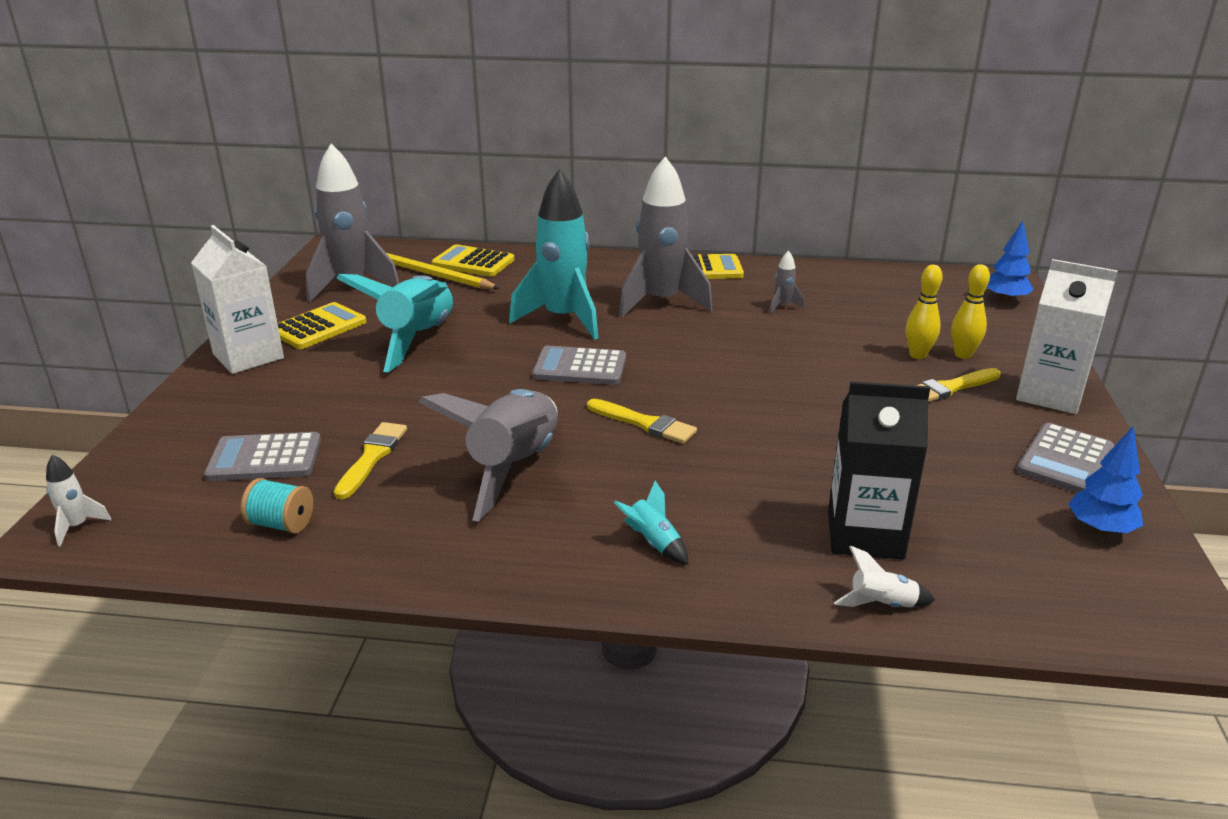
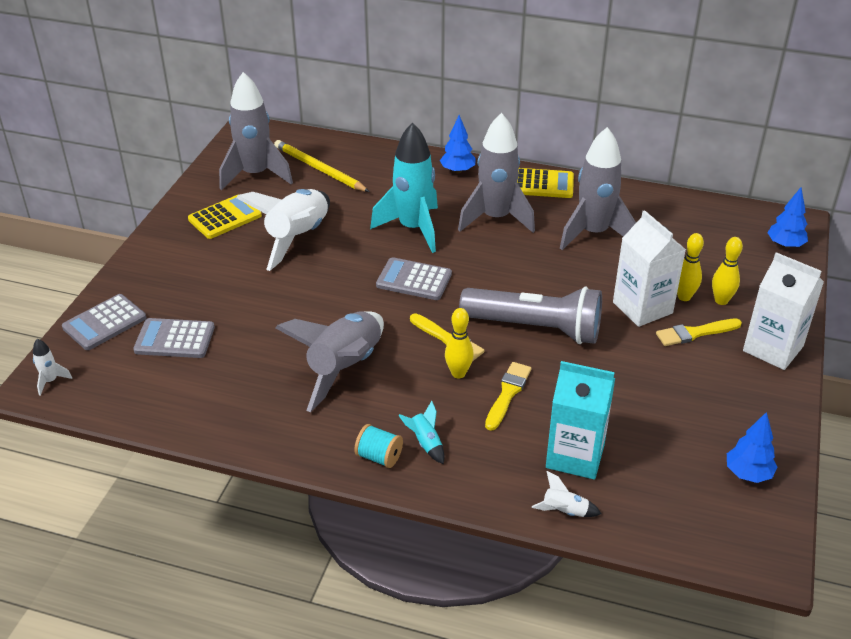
camera: 10 degrees right, 10 degrees up
white carton [191,225,284,374] -> white carton moved to [613,210,686,327]
turquoise spool [241,478,313,534] -> turquoise spool moved to [354,424,403,468]
yellow brush [334,422,407,499] -> yellow brush moved to [485,362,532,431]
turquoise rocket [336,274,454,372] -> white rocket [236,189,330,271]
yellow calculator [432,244,514,277] -> none
grey rocket [770,250,805,314] -> grey rocket [560,127,636,250], size x2.48
black carton [828,381,930,560] -> turquoise carton [546,361,615,479]
grey calculator [1017,423,1114,493] -> grey calculator moved to [62,294,146,350]
none -> blue tree [440,115,475,173]
none -> yellow bowling pin [445,308,474,378]
none -> grey flashlight [459,287,602,344]

